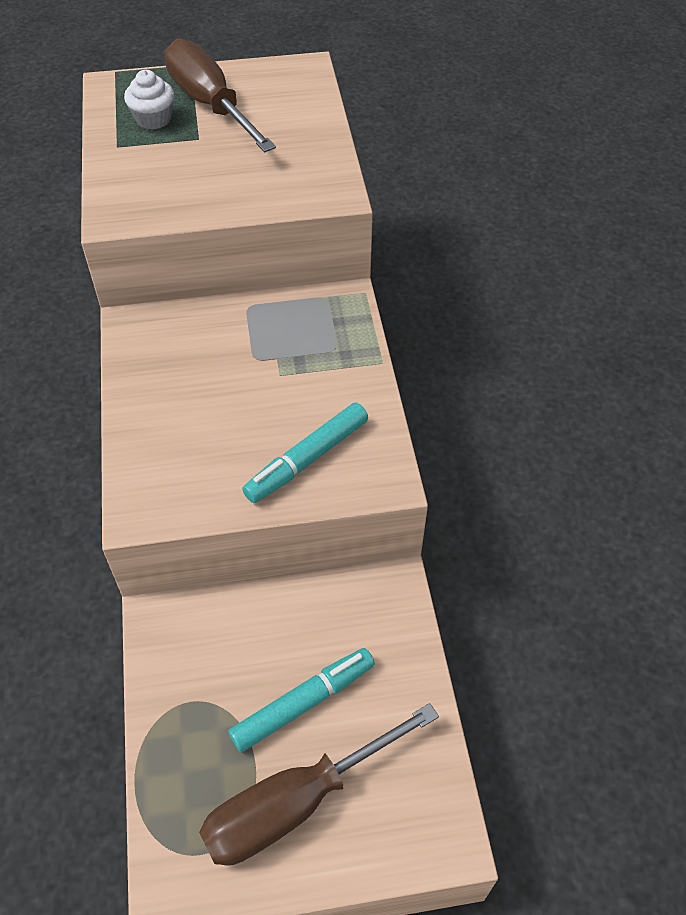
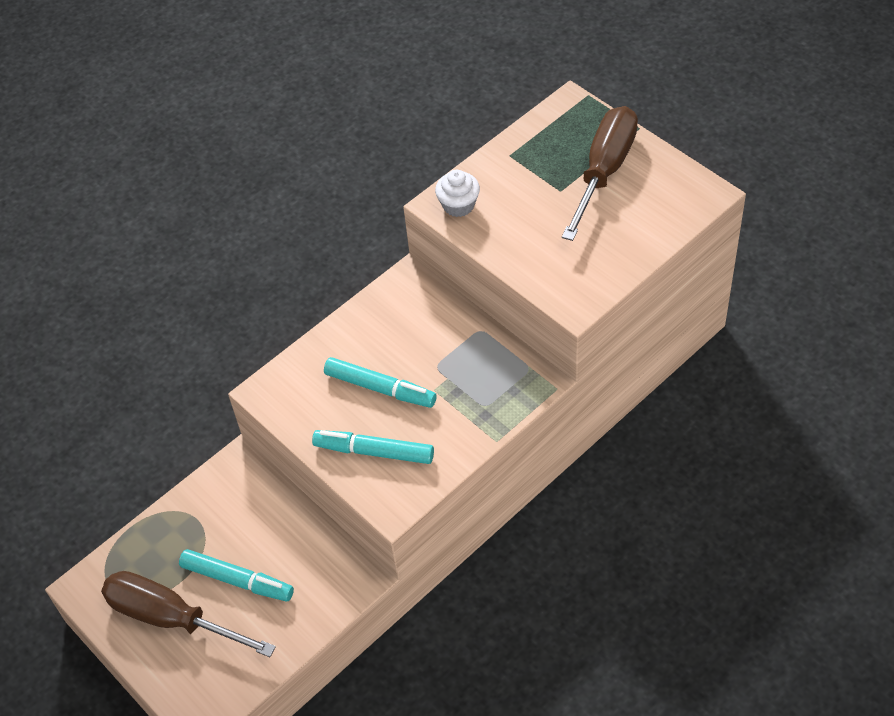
camera: 60 degrees right, 0 degrees up
white cupcake [124,70,174,130] -> white cupcake moved to [435,170,480,217]
none -> turquoise marker [324,357,437,408]

